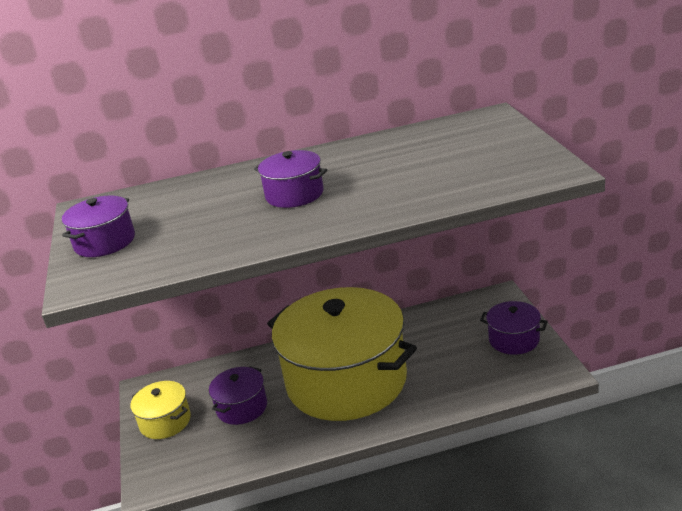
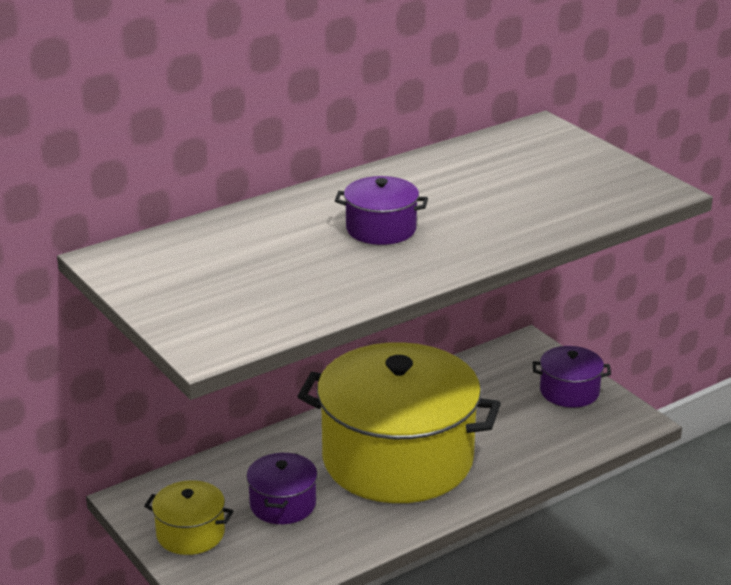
camera: 25 degrees left, 0 degrees up
purple pot [62,195,135,257] -> none

